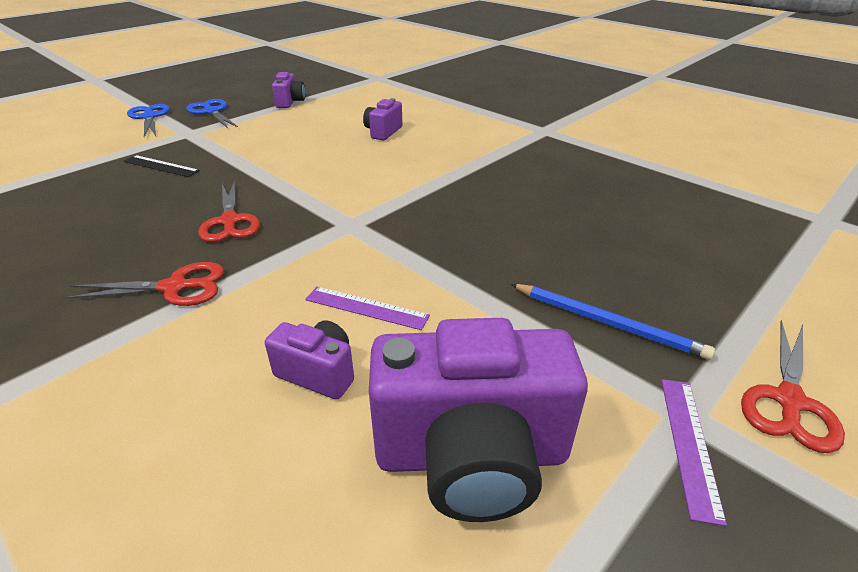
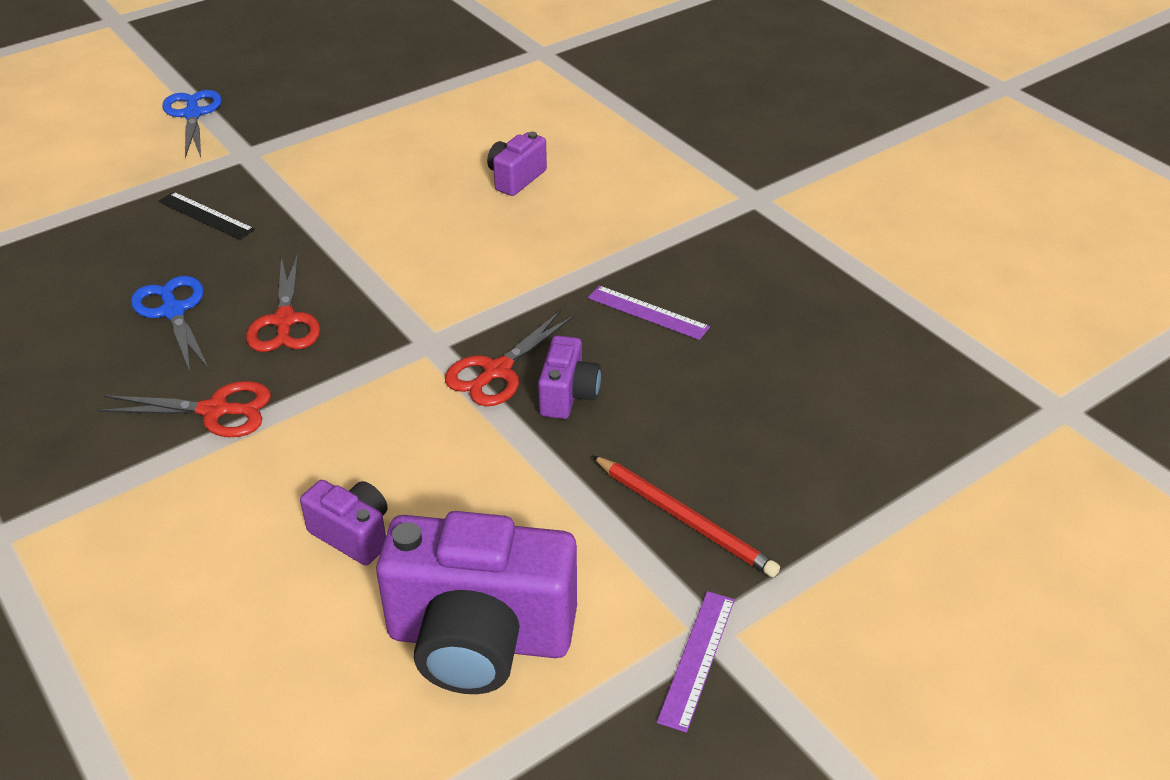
camera: 10 degrees right, 5 degrees up
blue scissors [186,99,238,128] -> blue scissors moved to [131,276,209,374]
purple camera [272,72,306,108] -> purple camera moved to [538,335,601,419]
purple ruler [305,286,430,330] -> purple ruler moved to [588,285,710,340]
blue pencil [511,284,715,360] -> red pencil [592,455,780,577]
red scissors [741,320,845,453] -> red scissors moved to [445,310,575,406]

